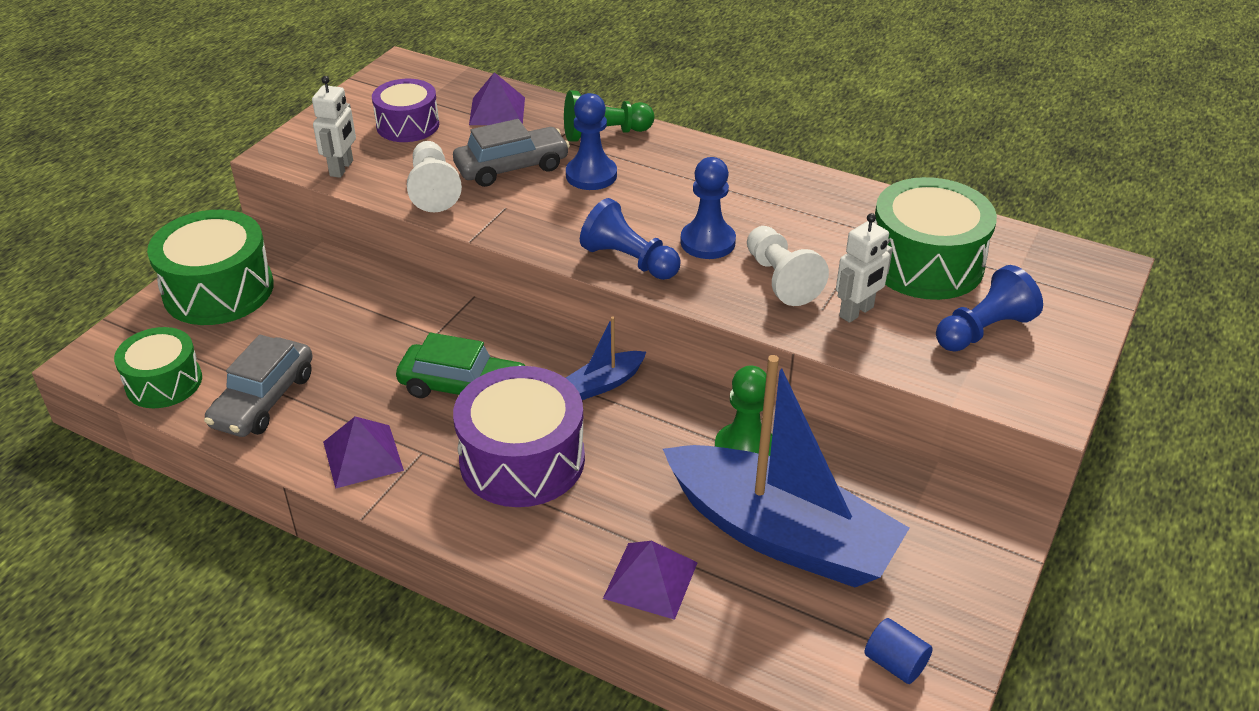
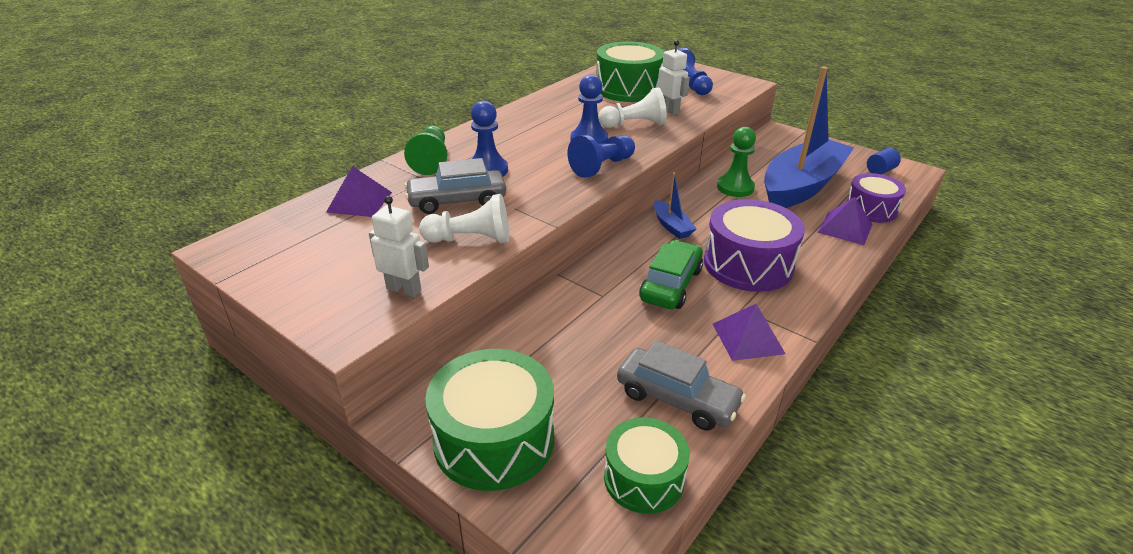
camera: 80 degrees left, 5 degrees down
purple drum [372,79,439,142] -> purple drum moved to [846,173,906,223]
grey car [453,119,570,187] -> grey car turned 90 degrees counterclockwise [404,158,506,214]

